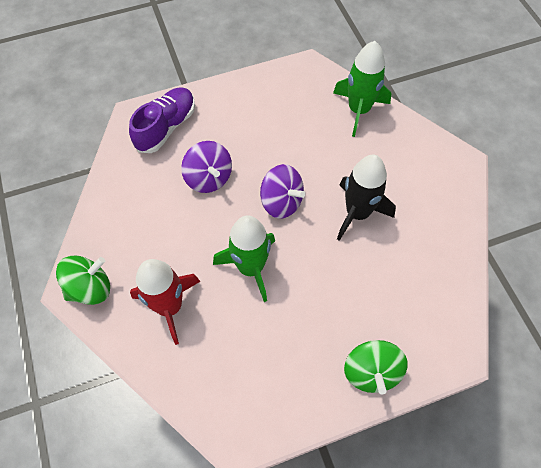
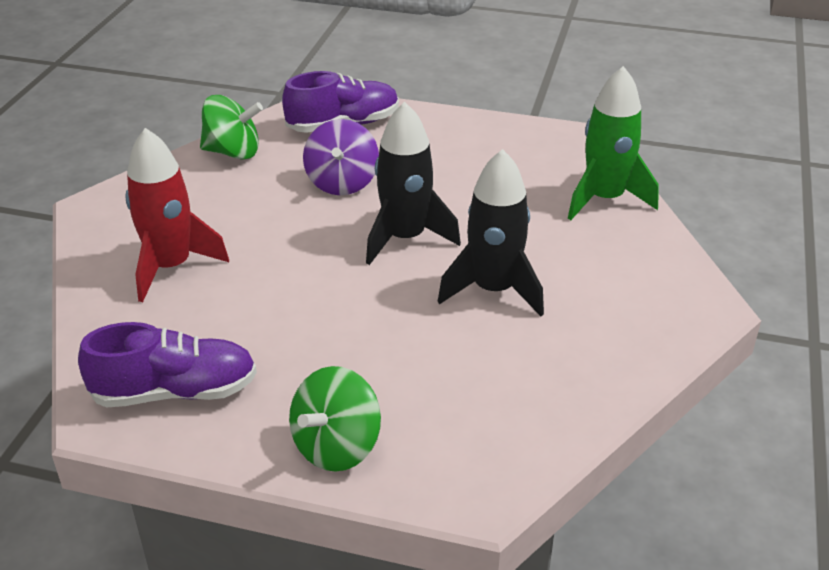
camera: 35 degrees right, 25 degrees down
green spinning top [56,255,110,305] -> green spinning top moved to [200,95,263,160]
green rocket [213,215,275,302] -> none
purple spinning top [260,164,305,218] -> black rocket [366,101,461,265]
none -> purple shoe [78,322,257,408]

